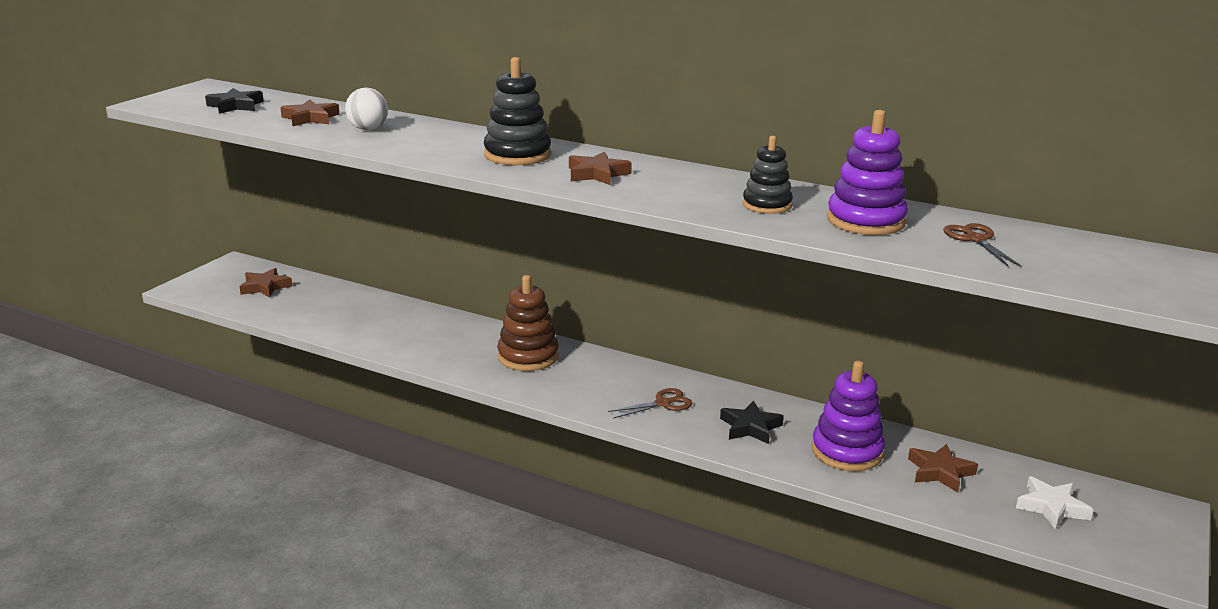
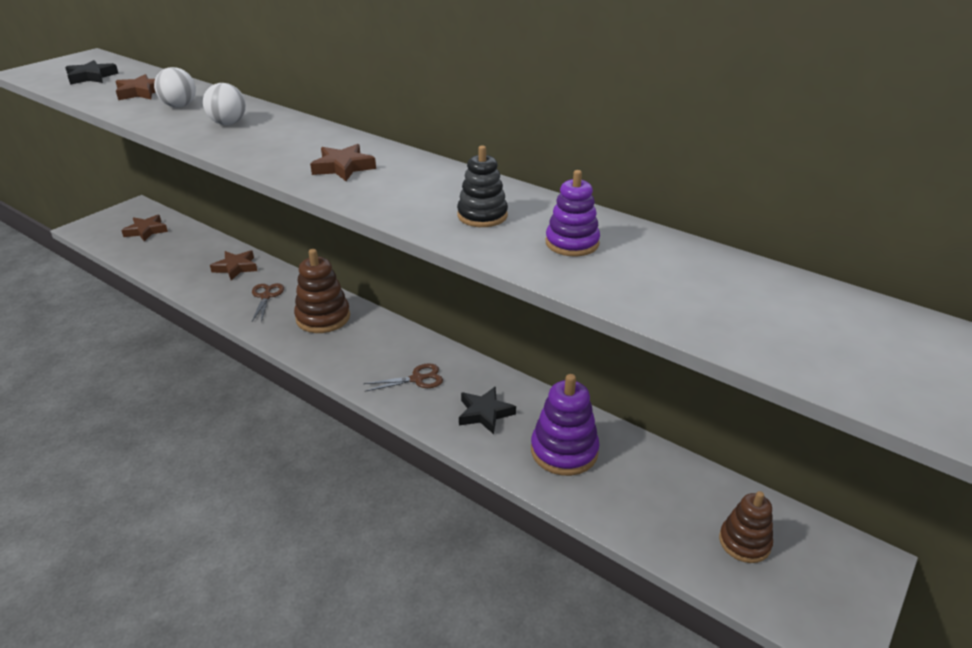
camera: 10 degrees right, 10 degrees up
black stacking toy [484,57,551,165] -> none
purple stacking toy [827,110,908,235] -> purple stacking toy [546,170,600,256], size x0.65
brown star [908,444,978,492] -> brown star moved to [210,250,257,280]
brown scissors [943,223,1021,267] -> brown scissors moved to [252,283,284,322]
white star [1016,476,1094,530] -> brown stacking toy [719,491,773,563]
none -> white ball [203,83,246,125]

